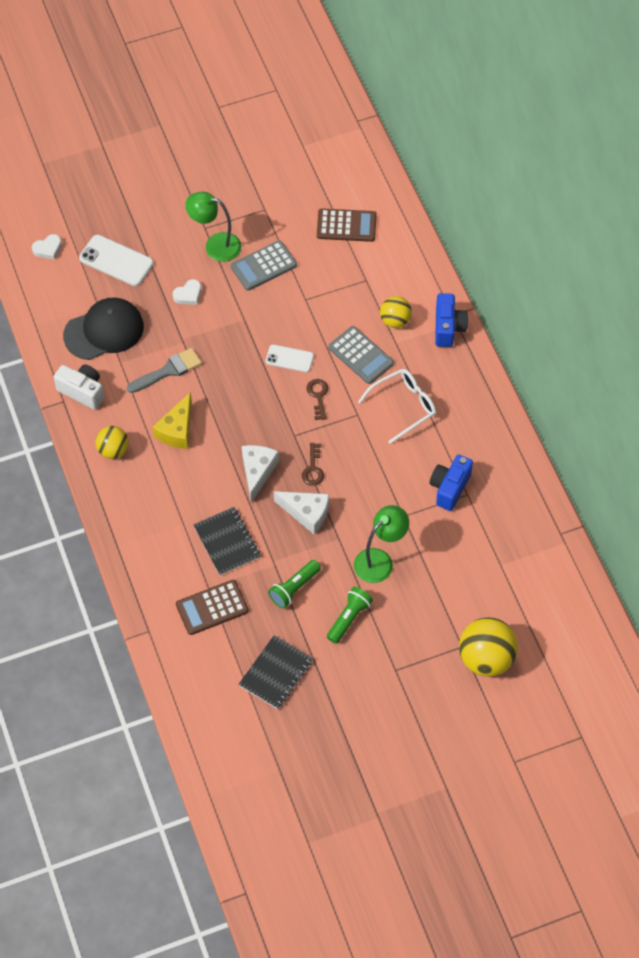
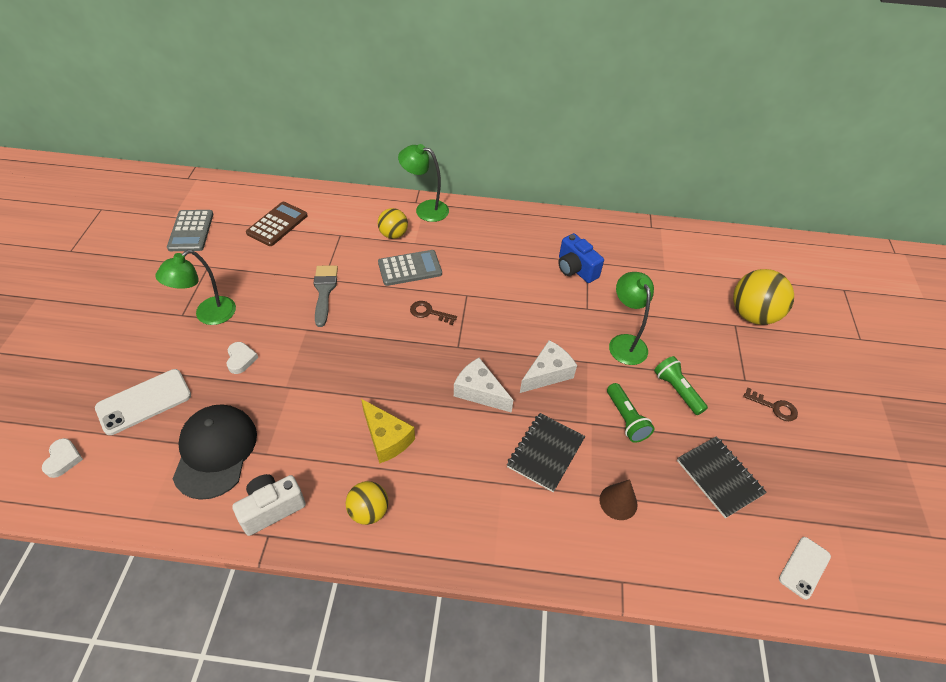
camera: 65 degrees left, 10 degrees down
grey brush [127,348,202,393] -> grey brush moved to [314,266,338,327]
brown calculator [176,580,249,635] -> brown cone [599,479,637,520]
black notebook [193,507,261,575] -> black notebook turned 60 degrees counterclockwise [507,413,585,492]
grey calculator [231,240,297,291] -> grey calculator moved to [167,210,213,251]
white phone [266,345,314,372] -> white phone moved to [779,537,831,600]
brown key [302,443,324,486] -> brown key moved to [743,388,798,421]
white glasses [358,369,436,444] -> none
blue camera [435,293,468,347] -> green lamp [398,144,449,222]

